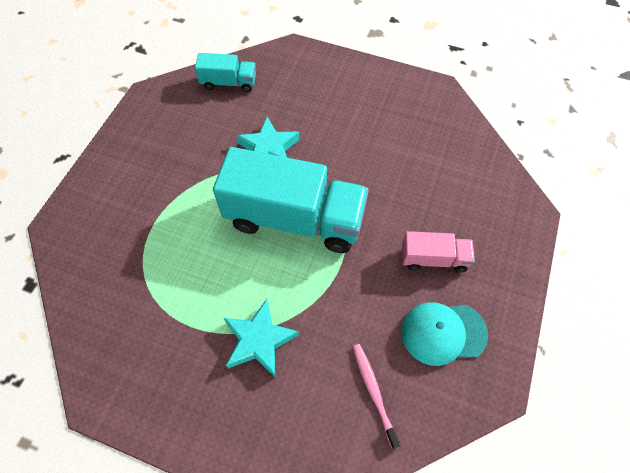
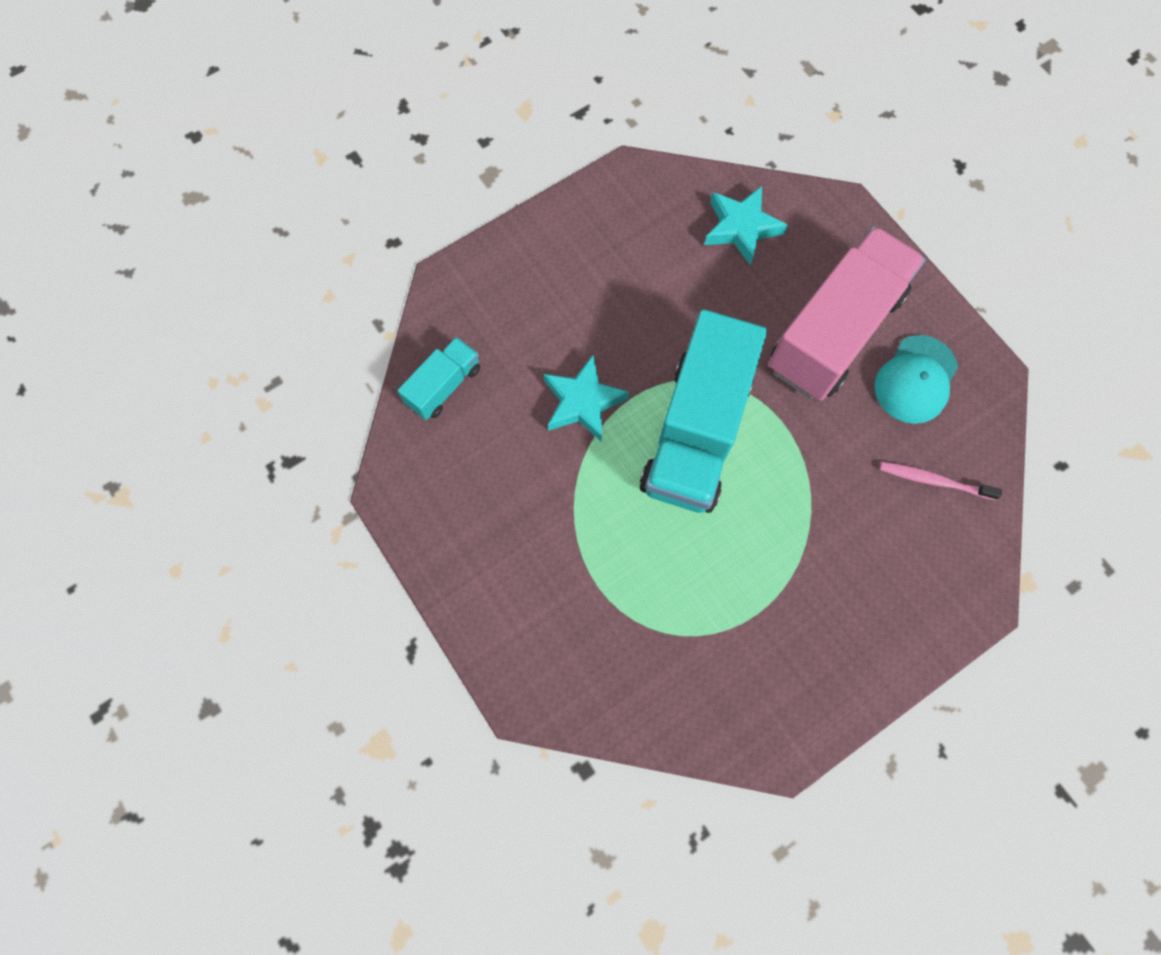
camera: 55 degrees left, 10 degrees up
turquoise truck [213,147,369,253] -> turquoise truck turned 150 degrees clockwise [640,309,767,513]
turquoise star [224,299,299,377] -> turquoise star moved to [704,186,788,265]
pink truck [402,231,475,273] -> pink truck [768,226,926,401], size x2.08

